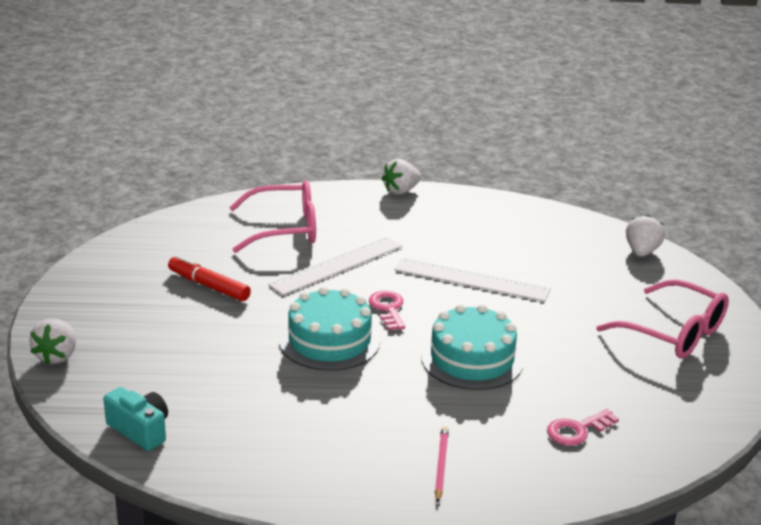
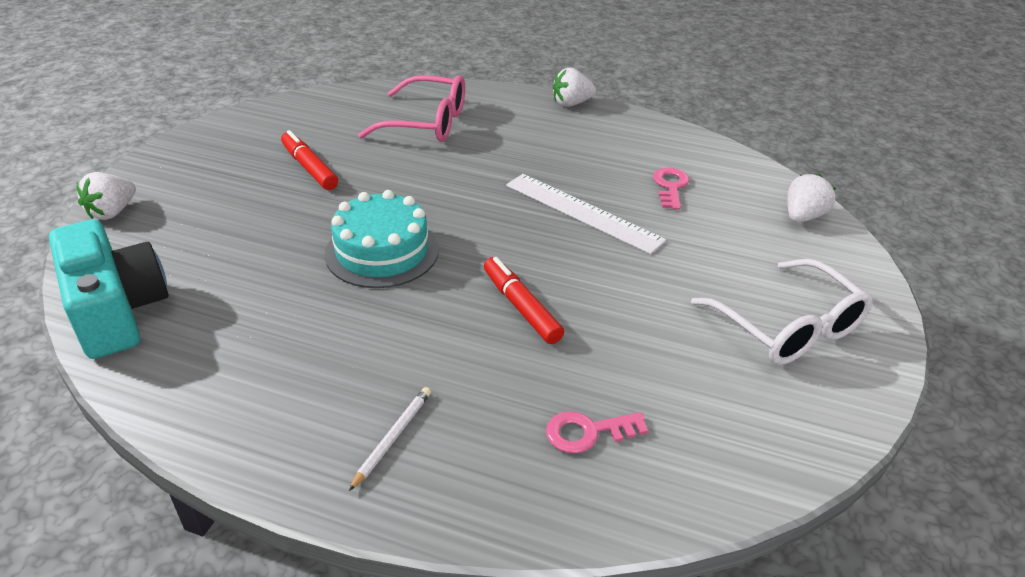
camera: 20 degrees right, 10 degrees up
turquoise camera [103,387,168,451] -> turquoise camera [49,219,169,359], size x1.79
white ruler [268,237,402,295] -> none
pink key [369,291,405,330] -> pink key moved to [653,168,689,210]
turquoise cake [421,304,524,390] -> red marker [484,257,564,344]
pink pencil [435,426,449,503] -> white pencil [349,387,431,491]
pink glasses [596,280,729,359] -> white glasses [691,259,873,365]

